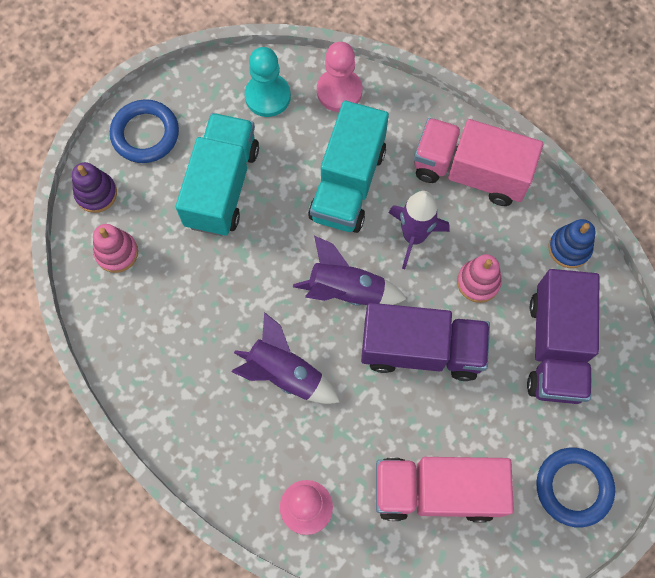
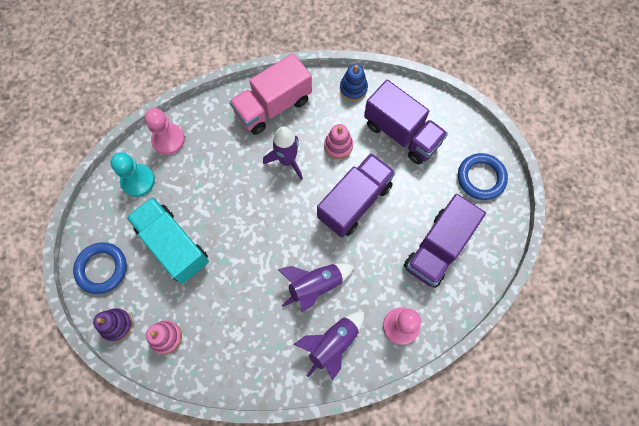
camera: 55 degrees left, 0 degrees up
purple rocket [293,236,407,306] -> purple rocket moved to [293,311,364,381]
turquoise truck [308,101,389,233] -> none
pink truck [376,457,514,523] -> purple truck [404,194,486,288]

